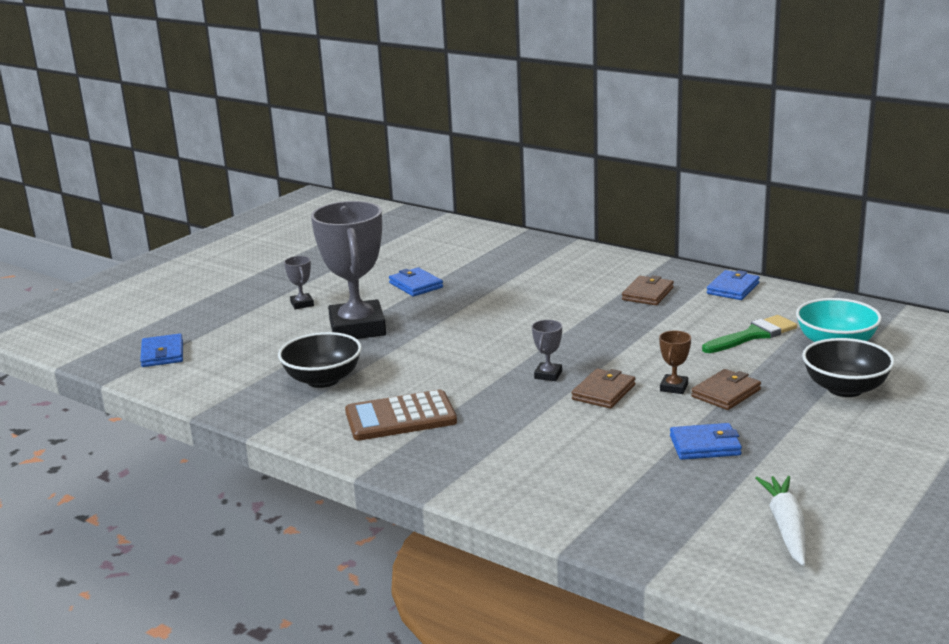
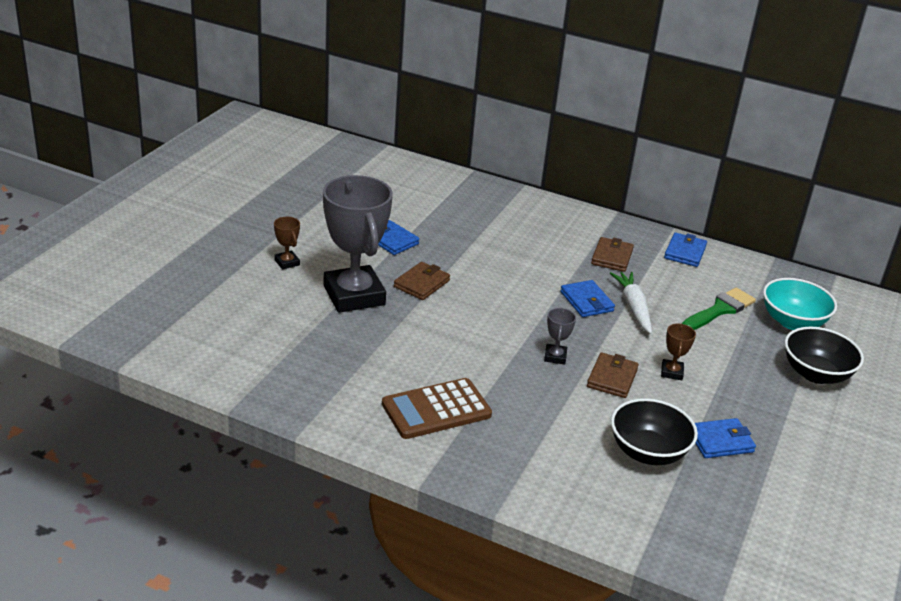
camera: 15 degrees left, 10 degrees up
blue wallet [140,333,183,367] -> blue wallet moved to [560,280,615,317]
black bowl [278,332,362,388] -> black bowl moved to [611,398,698,465]
grey trophy [284,256,314,309] -> brown trophy [274,217,300,270]
brown wallet [691,369,761,410] -> brown wallet moved to [394,262,450,300]
white carrot [756,476,806,566] -> white carrot moved to [610,272,652,334]

